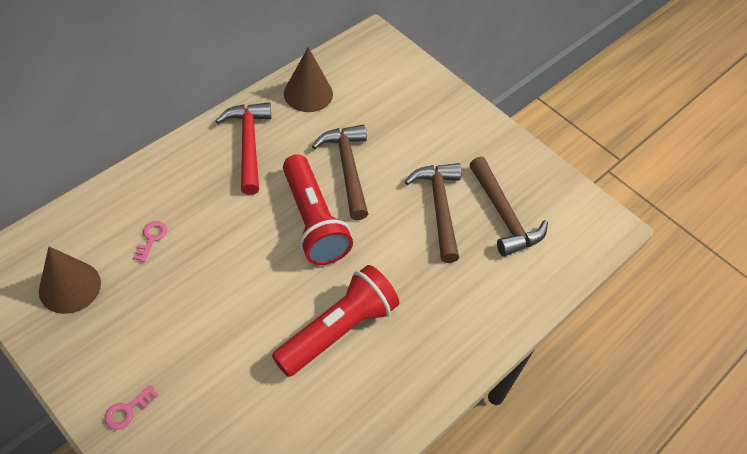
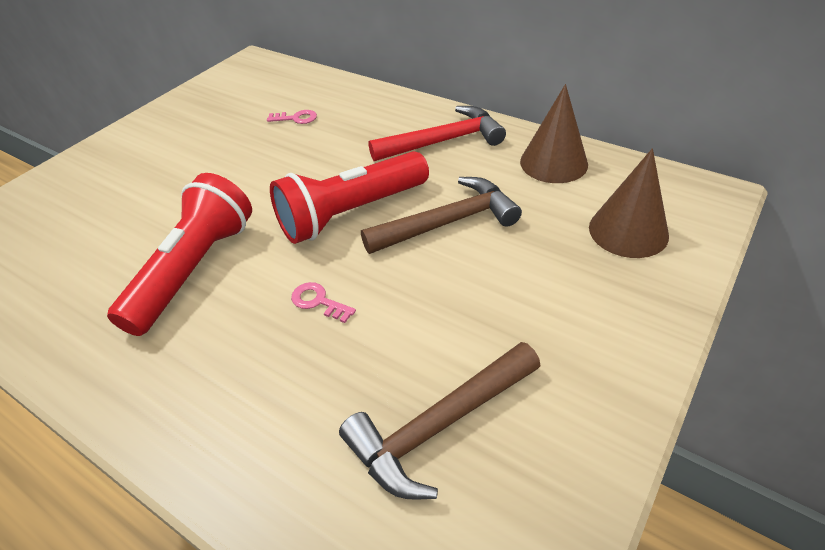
camera: 85 degrees right, 10 degrees down
brown cone [39,246,101,314] -> brown cone moved to [589,148,669,258]
pink key [105,385,159,430] -> pink key moved to [291,282,356,323]
red flashlight [272,265,399,377] -> red flashlight turned 105 degrees counterclockwise [107,173,252,336]
brown hammer [405,163,461,263] -> none

